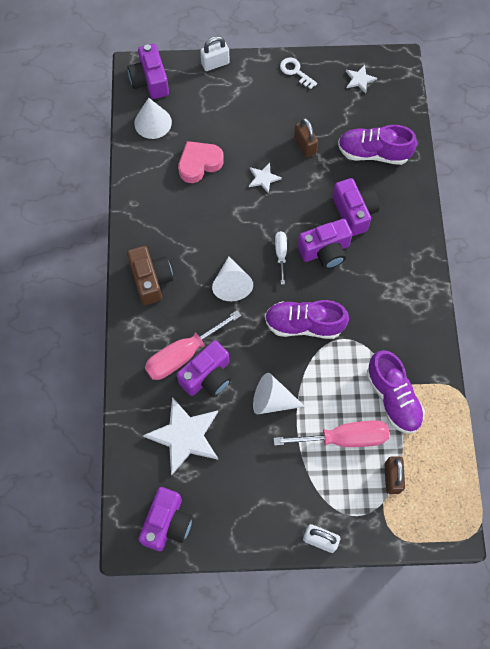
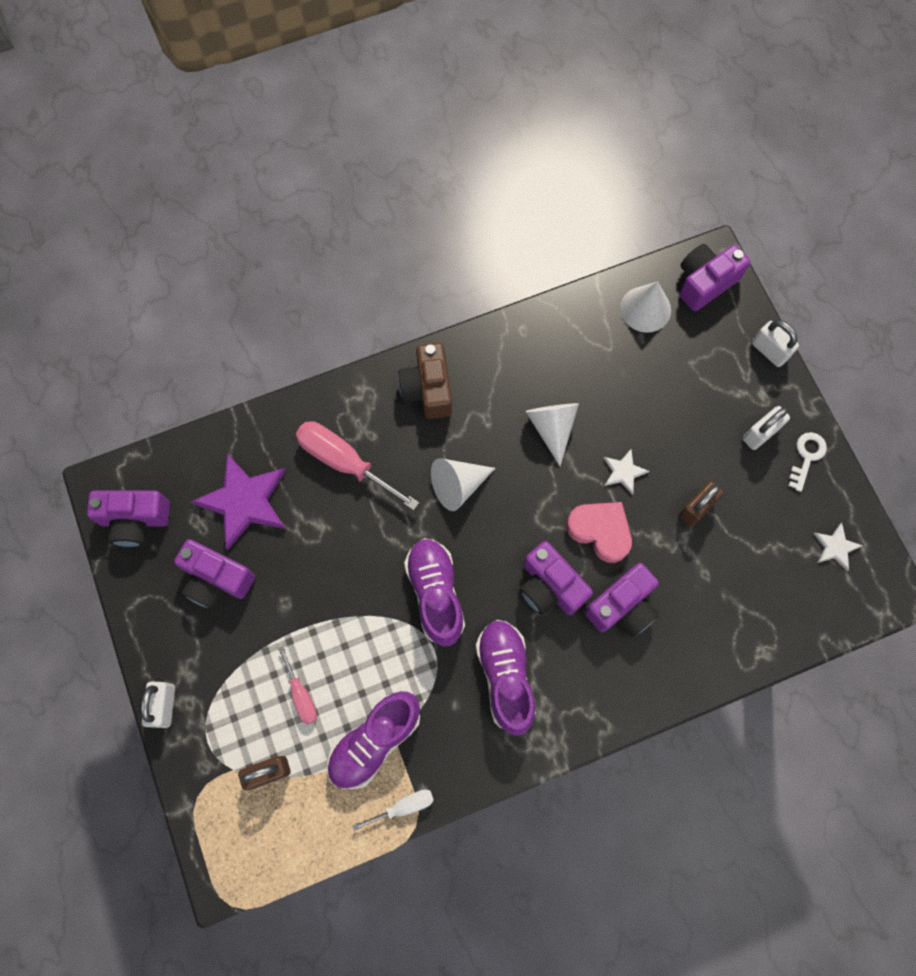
camera: 70 degrees right, 5 degrees up
brown camera [127,246,173,305] -> brown camera turned 120 degrees clockwise [398,343,452,419]
white star [143,397,218,475] -> purple star [191,454,286,550]
purple camera [177,340,231,397] -> purple camera moved to [174,539,255,609]
pink heart [178,141,224,183] -> pink heart moved to [566,502,632,563]
white cone [253,373,305,414] -> white cone moved to [525,403,579,466]
pink screwdriver [273,420,389,447] -> pink screwdriver [278,646,317,724], size x0.54
white screwdriver [275,231,287,285] -> white screwdriver moved to [352,789,434,831]
purple shoe [338,125,417,165] -> purple shoe moved to [476,620,536,736]
none -> white padlock [743,406,790,450]

